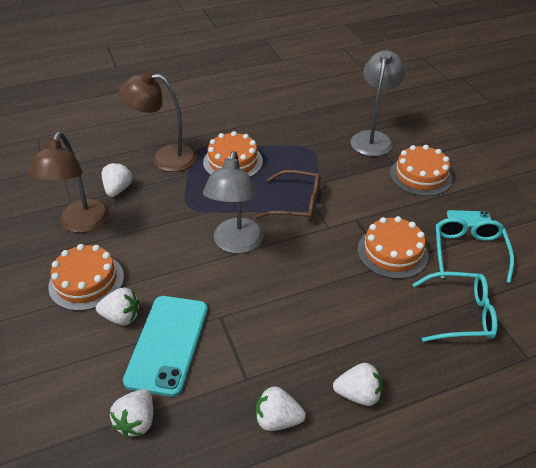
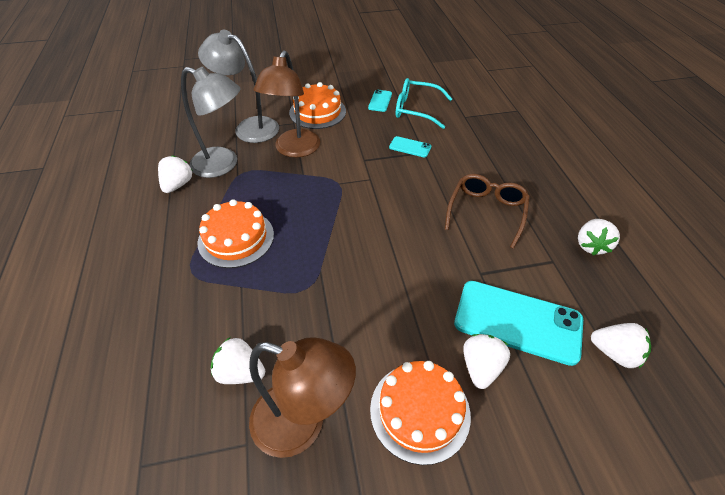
camera: 80 degrees left, 5 degrees up
brown lamp [119,71,197,172] -> brown lamp moved to [254,50,320,158]
grey lamp [203,151,263,253] -> grey lamp moved to [181,67,241,178]
brown glasses [255,170,321,222] -> brown glasses moved to [445,174,530,249]
white strawberry [333,363,383,406] -> white strawberry moved to [158,155,193,193]
orange cake [357,216,429,279] -> turquoise phone [389,136,431,157]
turquoise glasses [412,272,498,342] -> none

